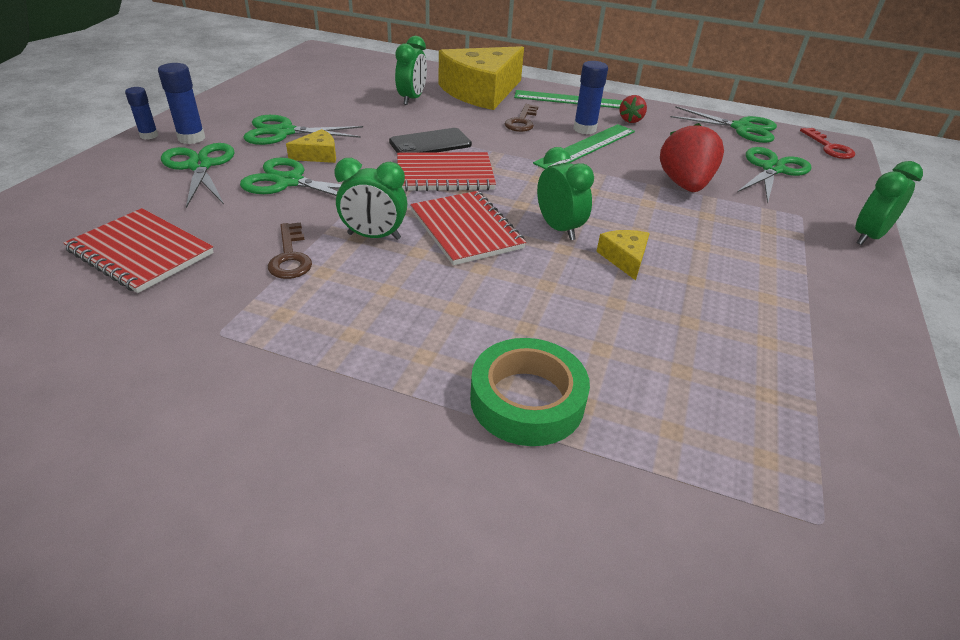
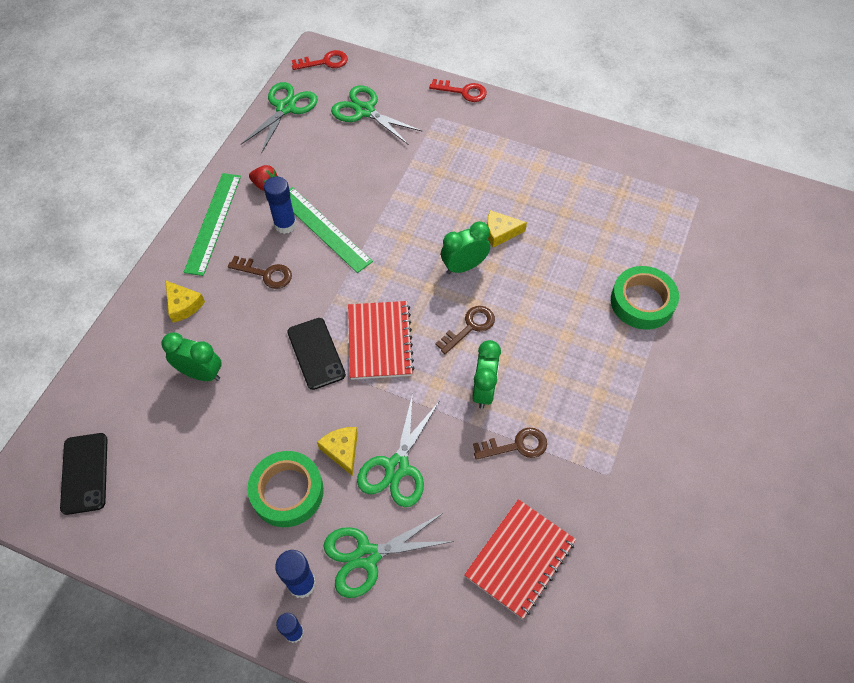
camera: 85 degrees left, 20 degrees up
green scissors [243,115,363,145] -> green tape [248,451,324,527]
red notebook [410,191,526,265] -> brown key [435,306,495,354]
yellow cheese [439,46,524,110] -> yellow cheese [165,280,205,323], size x0.41
red strawberry [660,123,724,192] -> none
green clock [855,161,923,245] -> red key [429,79,487,102]
none -> black phone [60,433,107,515]

